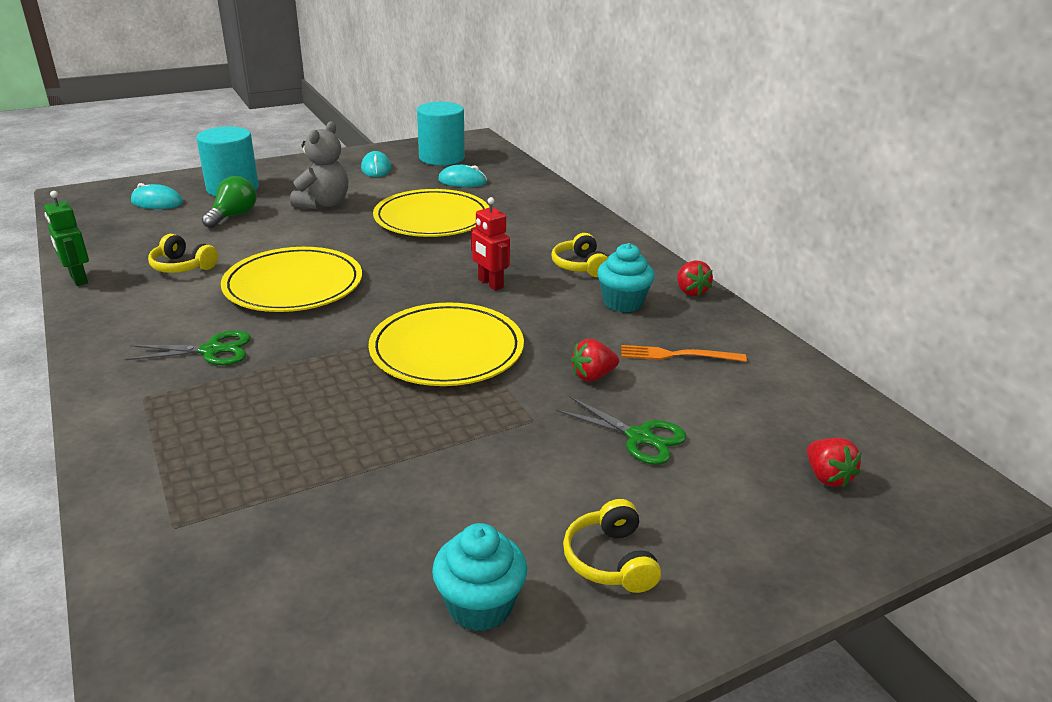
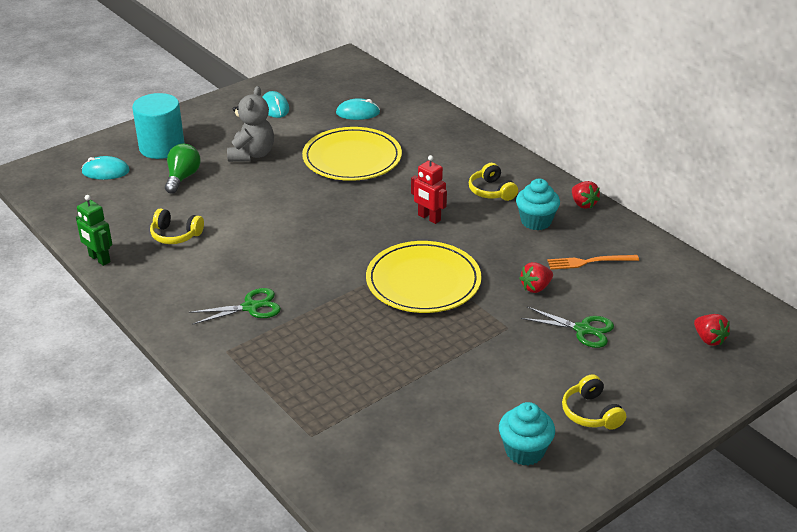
camera: 10 degrees left, 5 degrees up
yellow plate [221,247,362,312] -> none
turquoise cylinder [417,102,465,166] -> none

